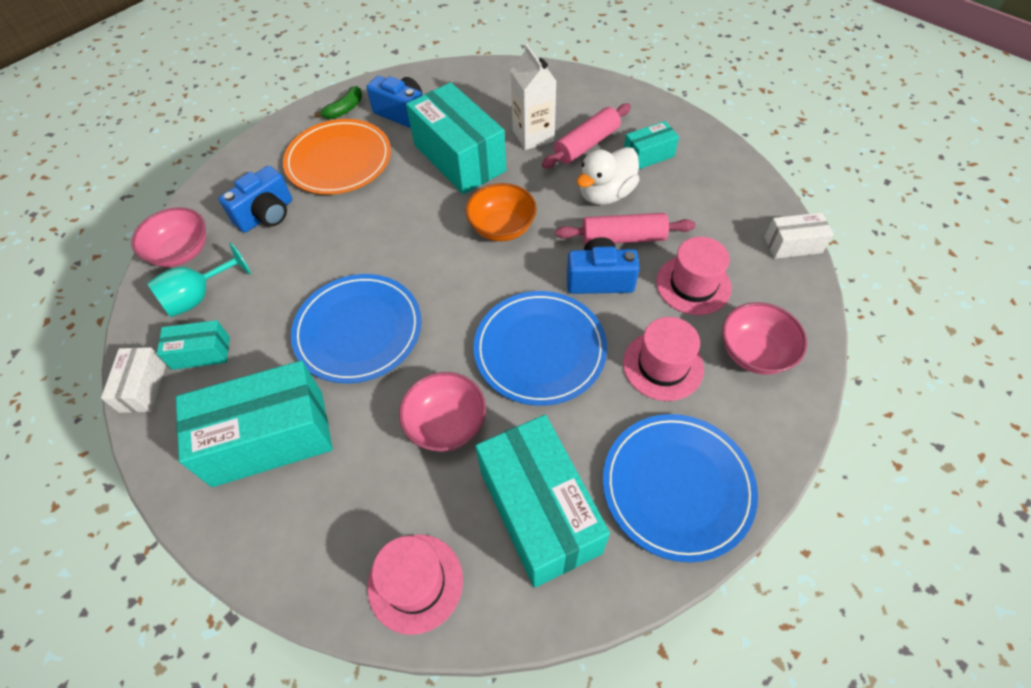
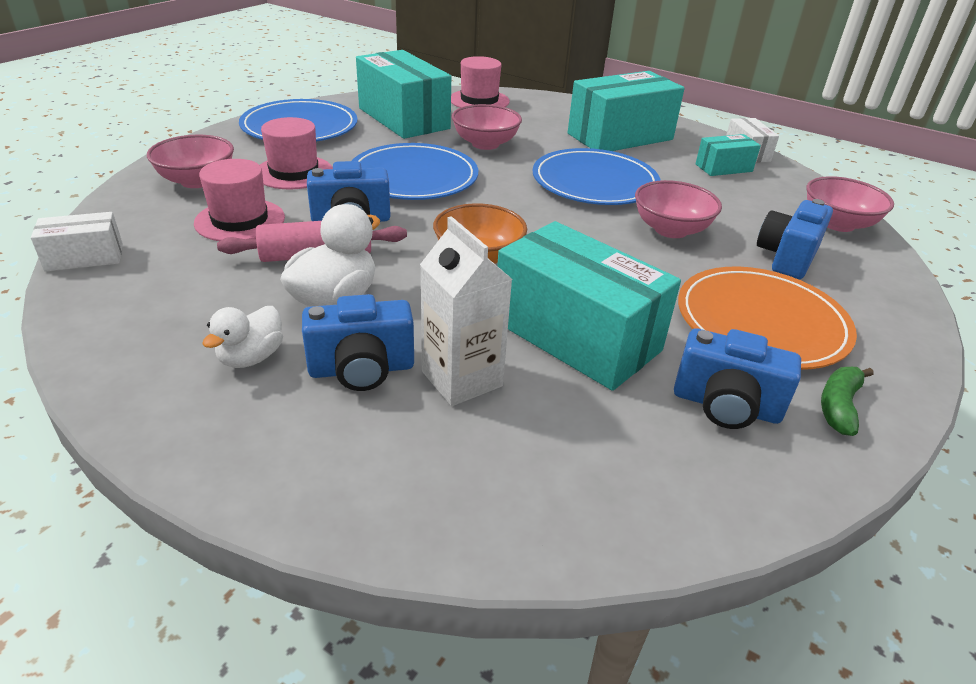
camera: 165 degrees right, 20 degrees down
turquoise goblet [147,242,251,317] -> none
pink rolling pin [542,104,631,168] -> blue camera [302,294,414,391]
turquoise box [624,121,679,169] -> white duck [202,306,283,368]
none -> pink bowl [635,180,722,238]

